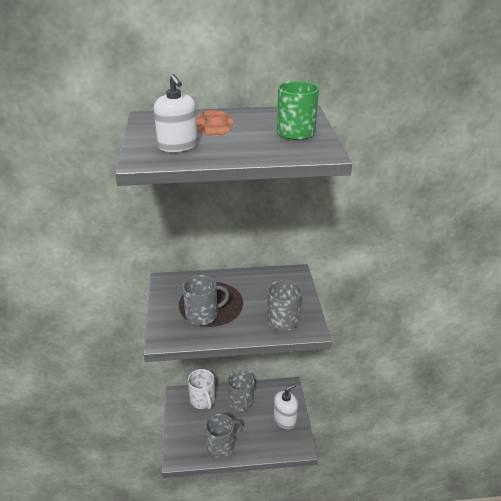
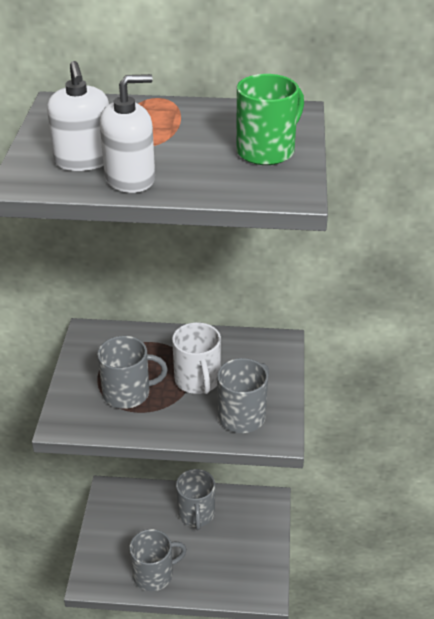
camera: 10 degrees right, 5 degrees up
white mug [188,369,215,409] -> white mug moved to [172,322,221,394]
white soap dispenser [274,383,298,429] -> white soap dispenser moved to [99,74,155,193]

